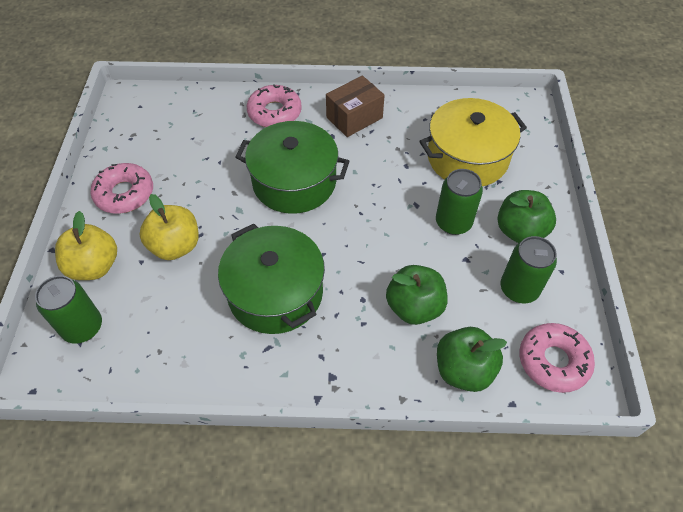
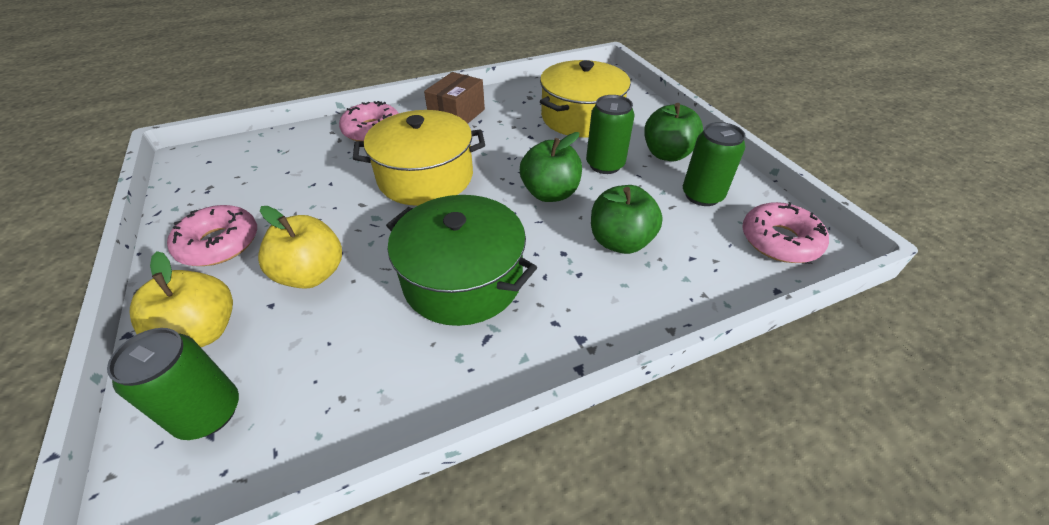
camera: 25 degrees left, 10 degrees down
green pot [235,121,350,214] -> yellow pot [353,110,485,206]
green apple [437,327,507,392] -> green apple moved to [520,132,582,202]

